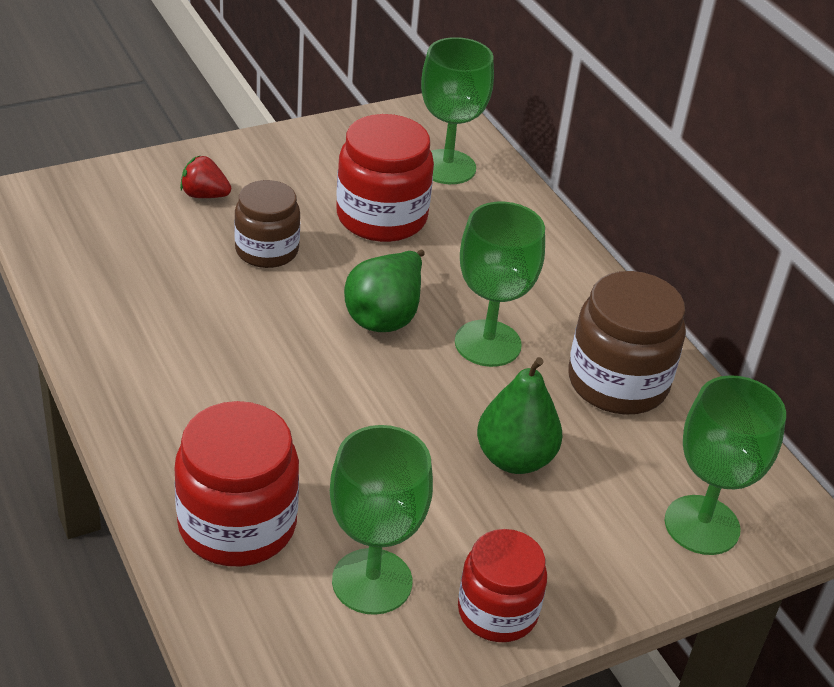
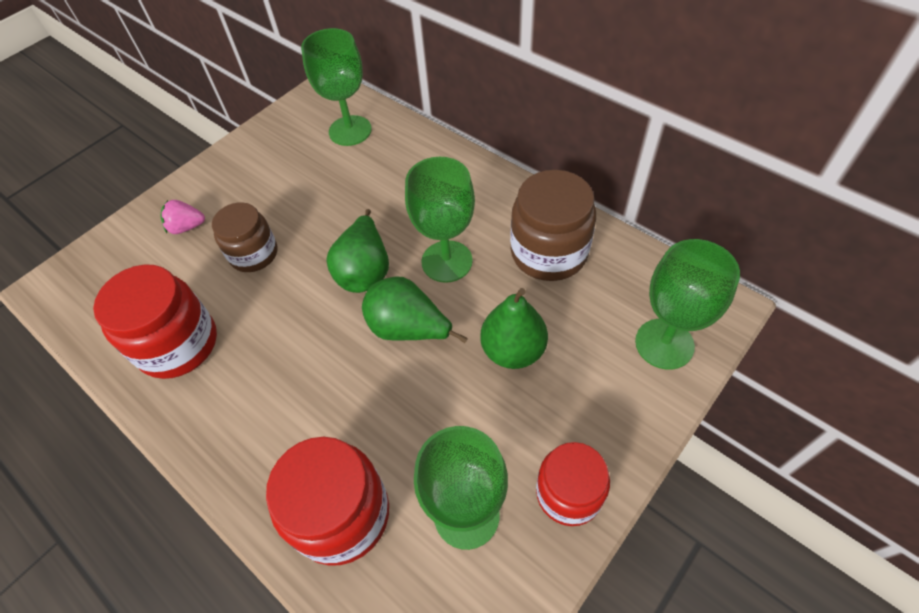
camera: 15 degrees left, 15 degrees up
red strawberry [180,156,231,198] -> pink strawberry [160,200,205,234]
red jar [336,114,434,242] -> red jar moved to [93,264,217,379]
none -> green pear [362,277,468,343]

